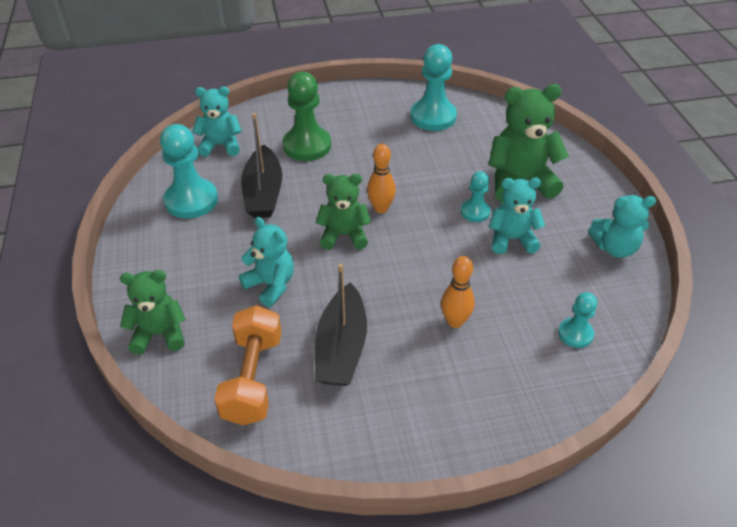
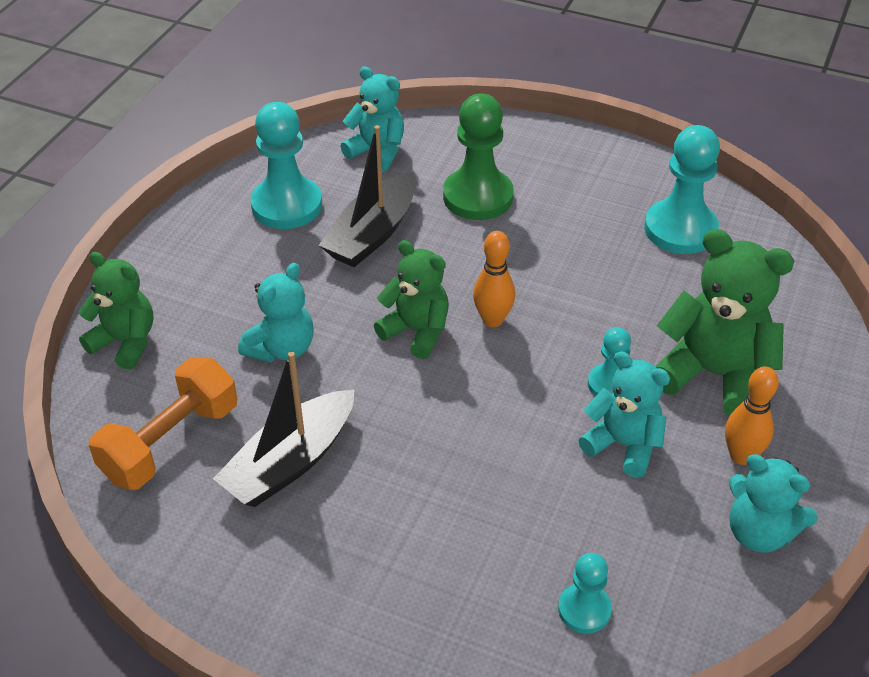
camera: 35 degrees right, 0 degrees up
turquoise teddy bear [239,217,294,307] -> turquoise teddy bear turned 45 degrees clockwise [238,263,314,363]
orange bowling pin [441,256,475,328] -> orange bowling pin moved to [725,366,779,465]

